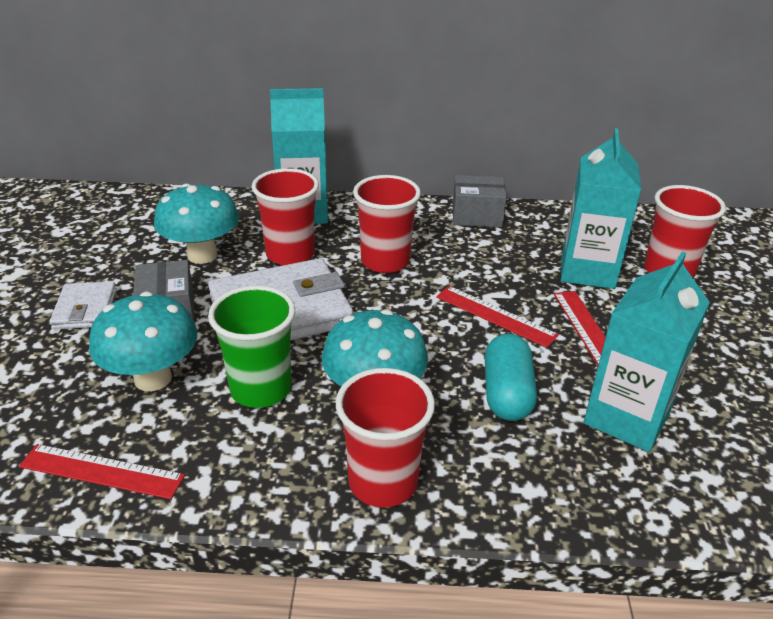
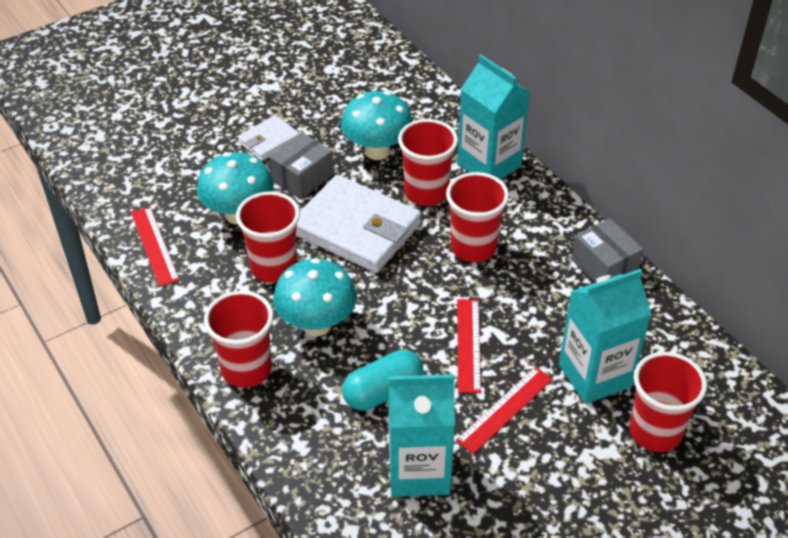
camera: 55 degrees right, 10 degrees up
green cup [208,285,295,408] -> red cup [236,191,300,283]

